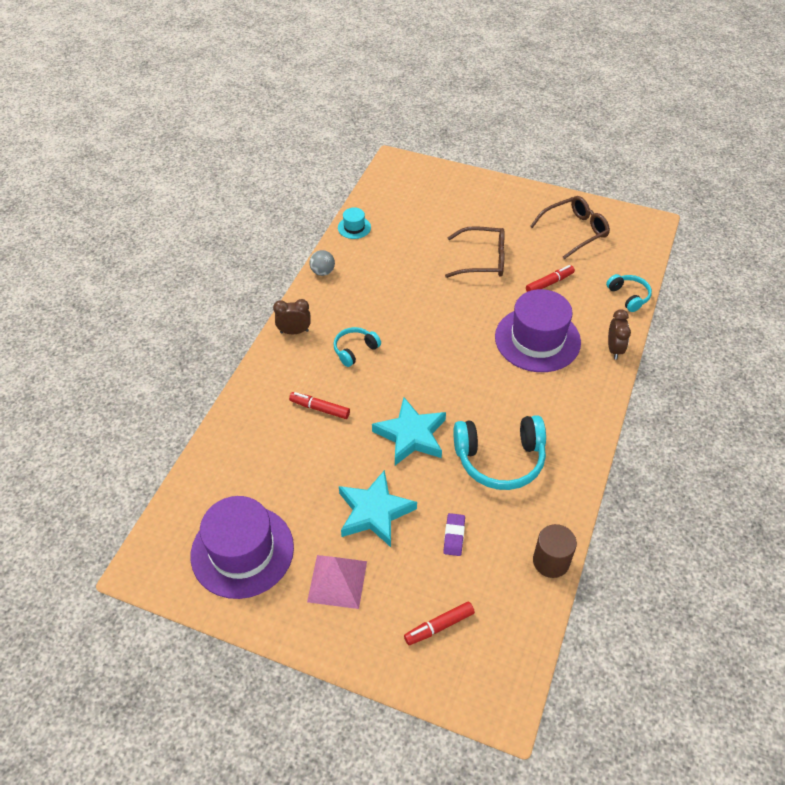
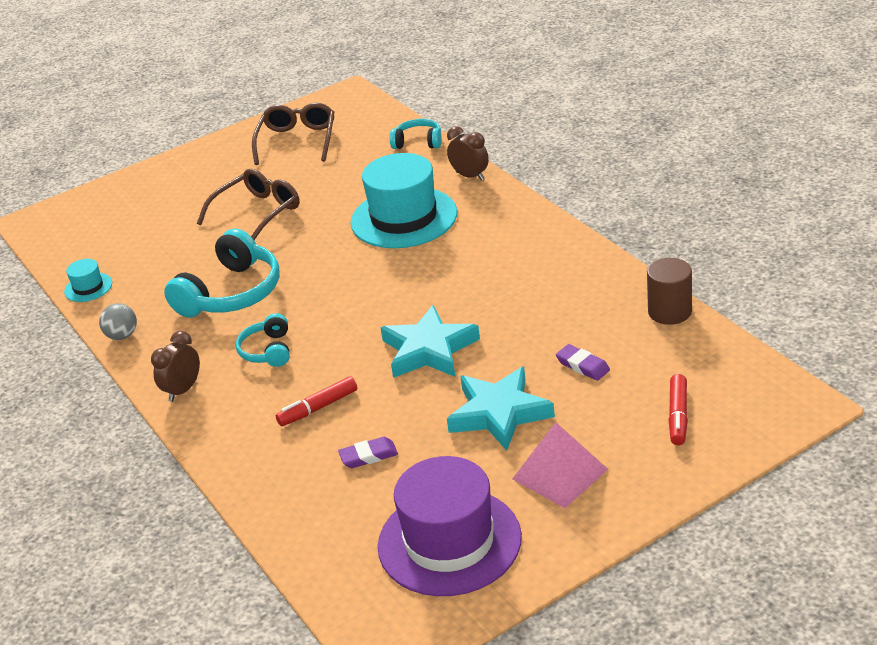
camera: 50 degrees left, 15 degrees down
turquoise headphones [453,415,546,490] -> turquoise headphones moved to [164,229,280,318]
purple hat [495,289,581,372] -> turquoise hat [351,153,457,248]
red marker [526,265,575,292] -> none
none -> purple eraser [338,437,398,468]

